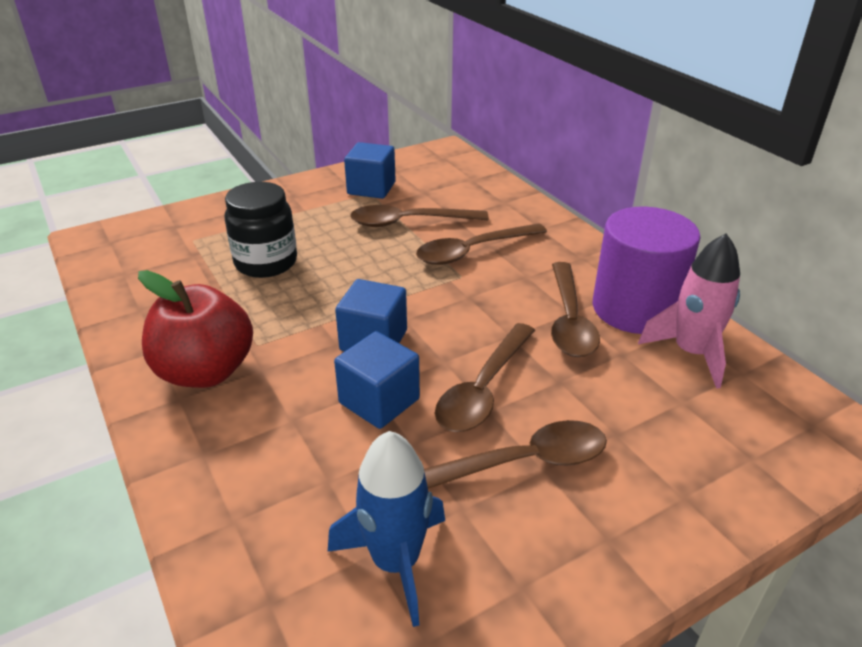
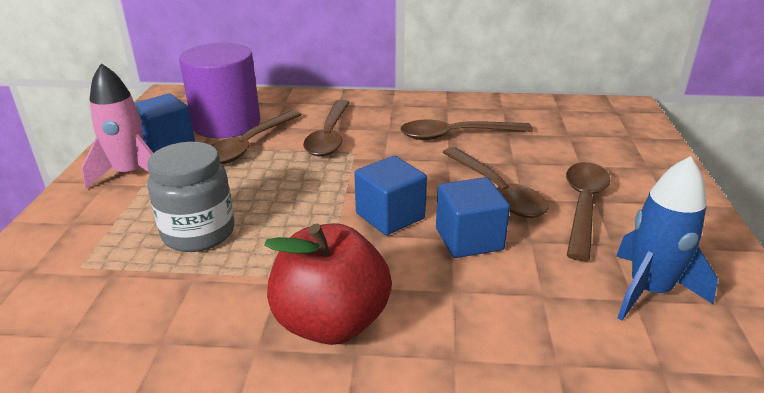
camera: 55 degrees left, 5 degrees down
black jar [224,182,297,278] -> grey jar [147,142,235,252]
brown spoon [551,262,600,357] -> brown spoon turned 135 degrees clockwise [400,120,533,140]
purple cylinder [593,207,701,334] -> purple cylinder moved to [179,43,260,138]
pink rocket [638,233,740,389] -> pink rocket moved to [82,63,153,189]

